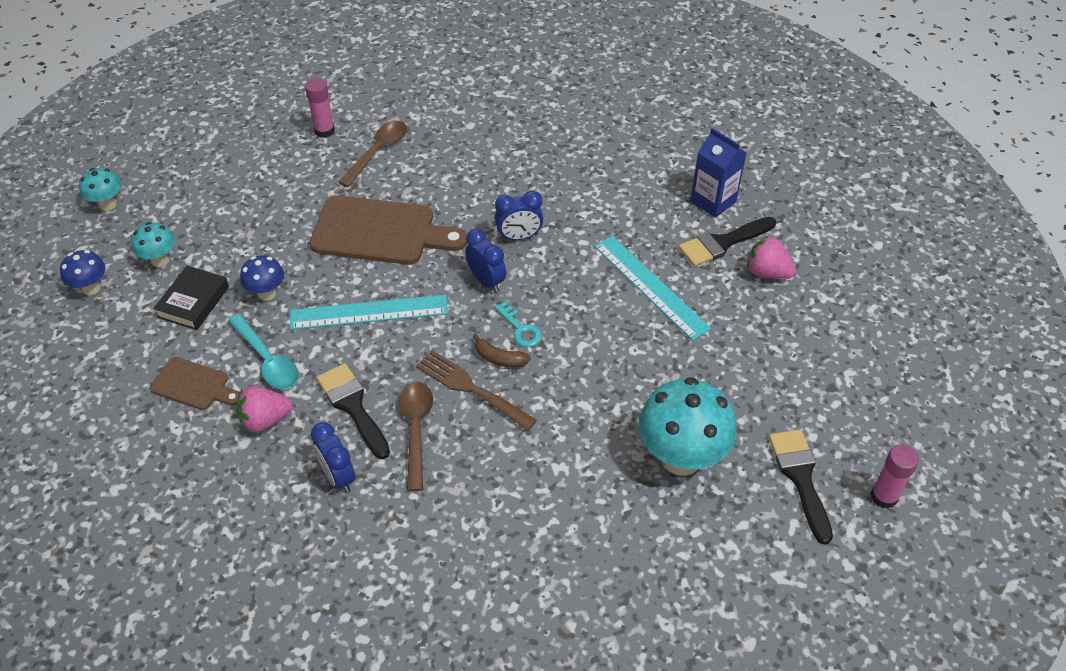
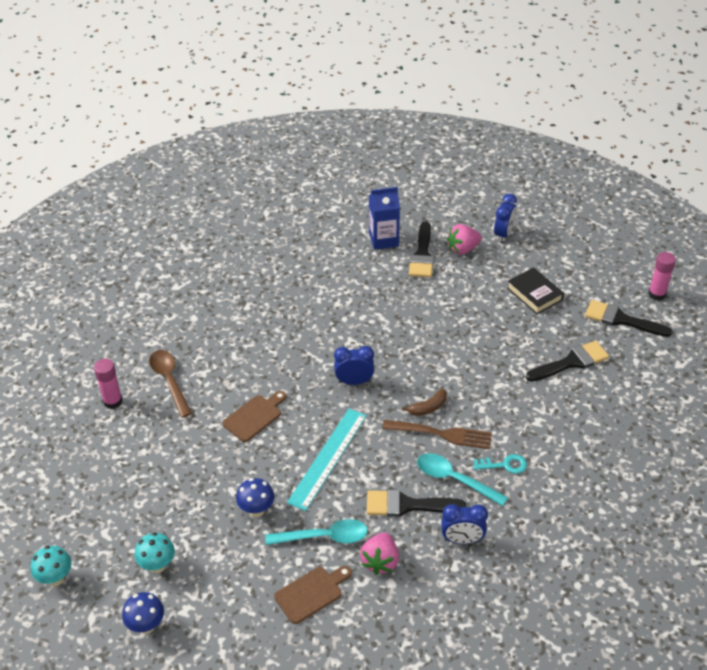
camera: 55 degrees left, 5 degrees down
black book [153,266,229,330] -> black book moved to [507,267,564,314]
brown cutting board [310,195,467,265] -> brown cutting board [223,391,286,442], size x0.54
brown spoon [399,382,433,491] -> turquoise spoon [417,453,508,506]
brown fork [416,350,537,431] -> brown fork turned 150 degrees counterclockwise [383,420,492,449]
blue clock [495,191,543,241] -> blue clock moved to [494,194,517,242]
turquoise key [495,301,542,347] -> turquoise key moved to [473,454,527,474]
turquoise ruler [594,236,711,341] -> none
turquoise mushroom [638,377,737,476] -> black brush [526,341,609,382]

